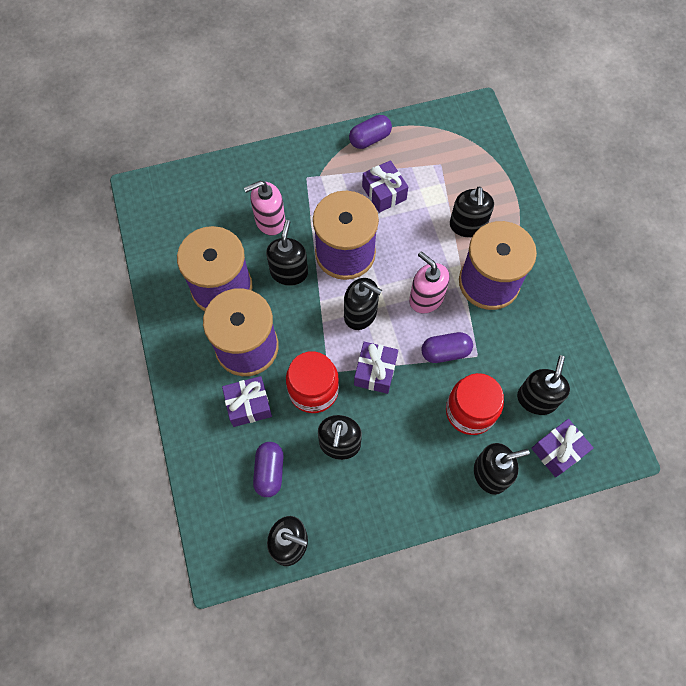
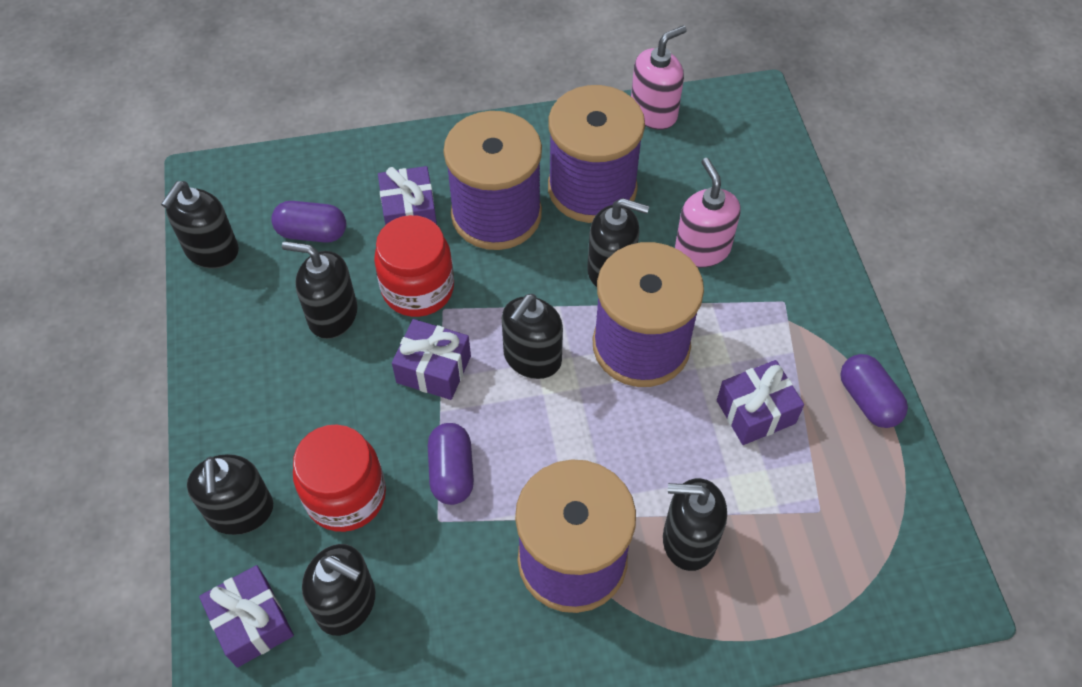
camera: 95 degrees right, 10 degrees down
pink soap dispenser [409,251,450,314] -> pink soap dispenser moved to [631,25,687,130]

